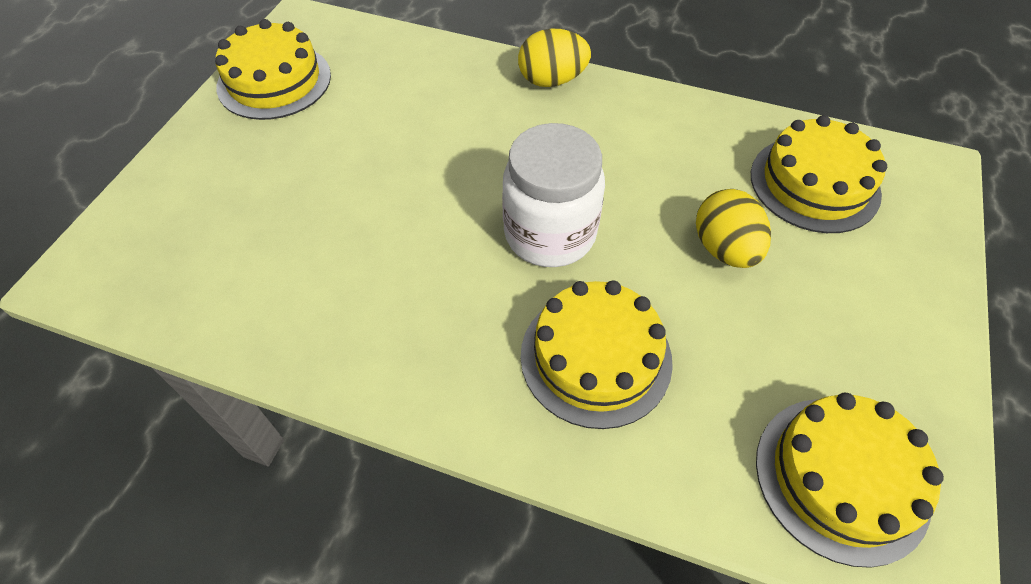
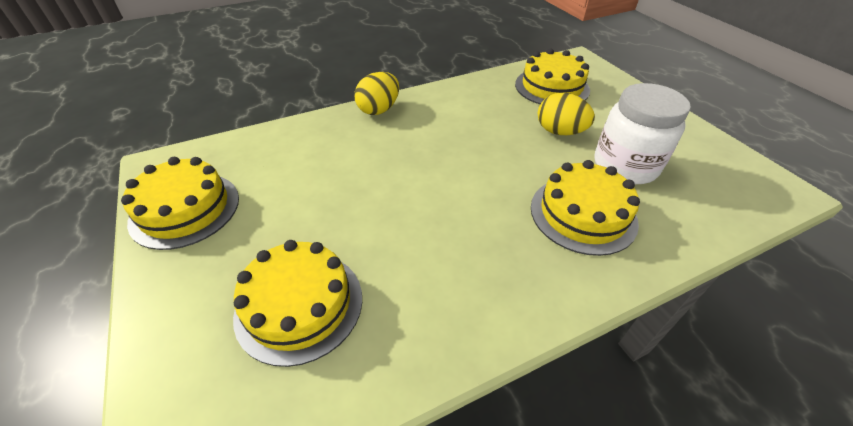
camera: 45 degrees left, 10 degrees down
white jar [502,123,605,267] -> white jar moved to [594,83,691,184]
yellow cake [756,392,944,568] -> yellow cake moved to [233,240,362,367]

